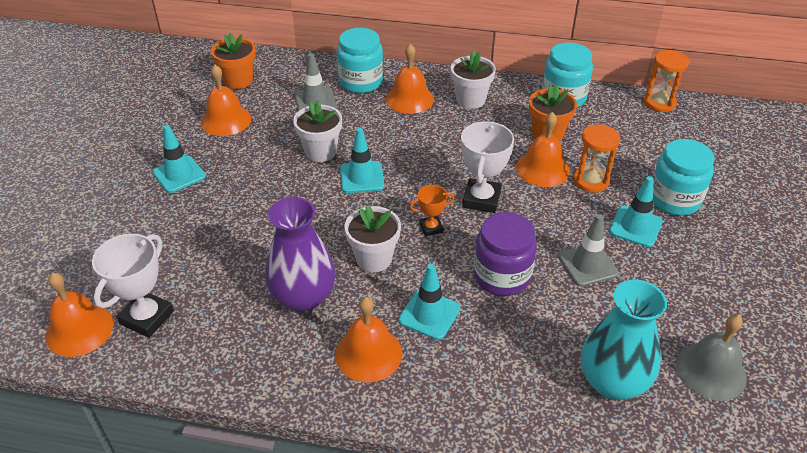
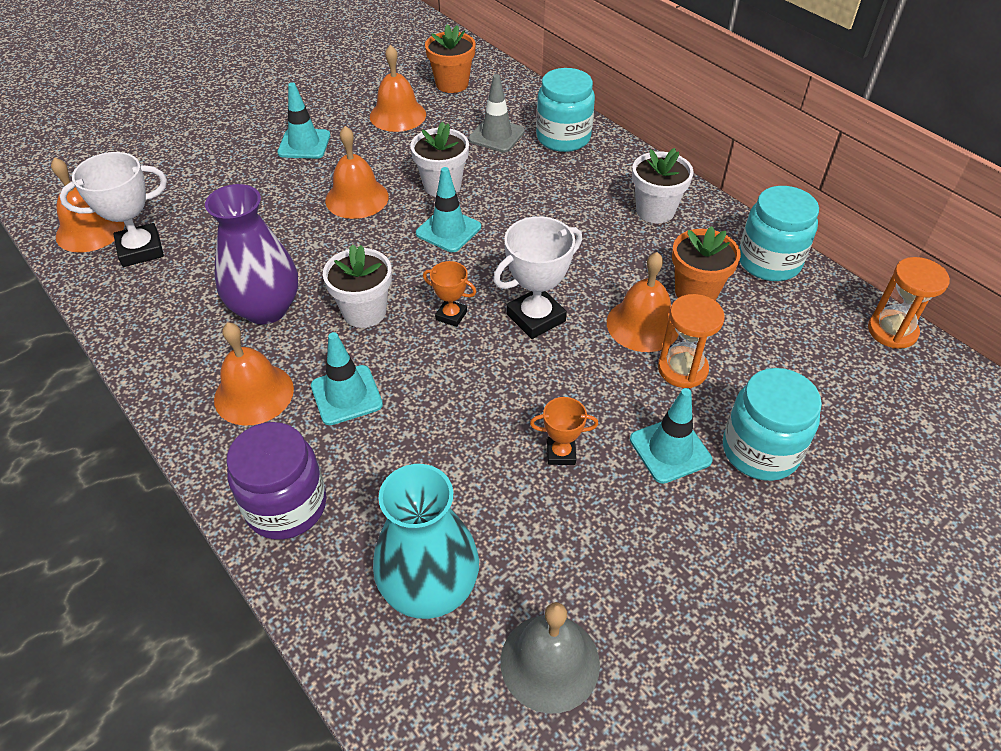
camera: 40 degrees right, 5 degrees up
orange bell [386,44,434,114] -> orange bell moved to [325,126,389,219]
purple jar [474,212,537,296] -> purple jar moved to [226,422,326,539]
grey traffic cone [558,214,618,286] -> orange trophy [530,397,598,465]

